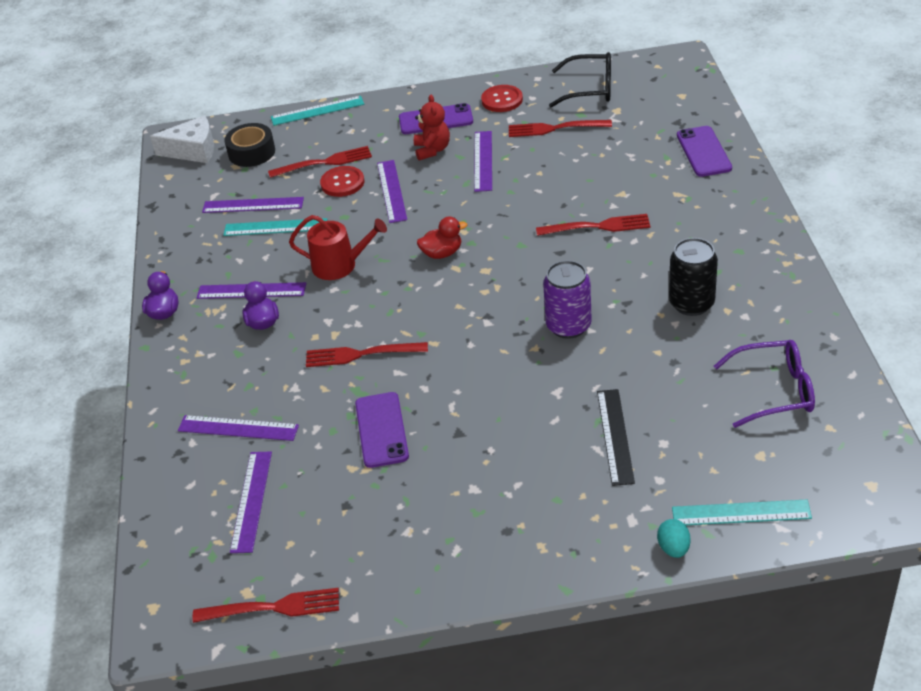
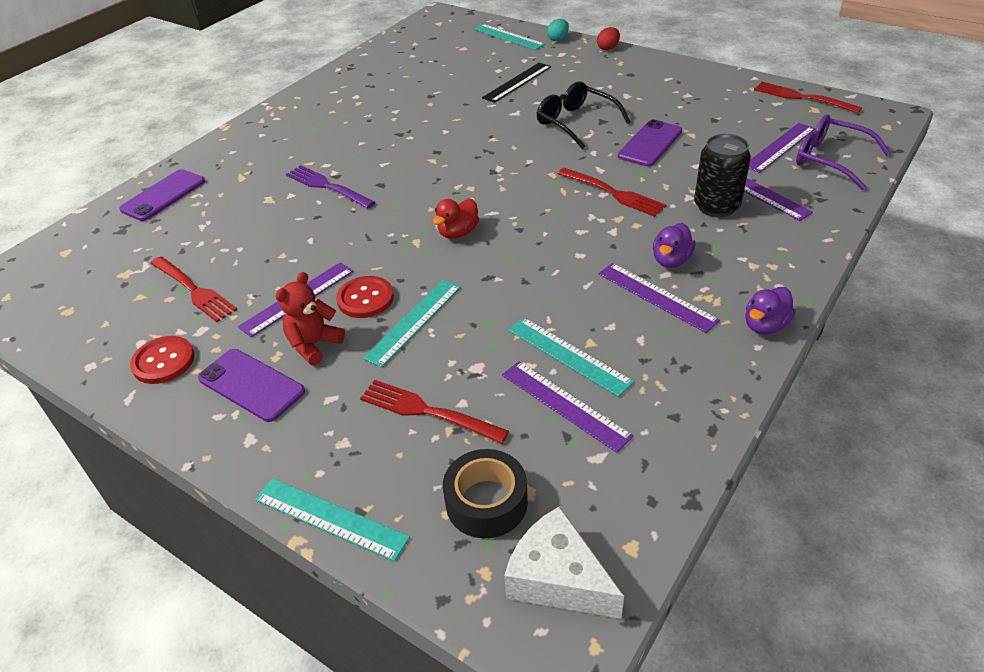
camera: 140 degrees left, 0 degrees up
red watering can [289,215,387,280] -> none
red button [320,166,364,197] -> red button moved to [336,276,394,318]
purple ruler [377,160,407,223] -> turquoise ruler [363,280,461,367]
red duck [417,217,467,259] -> red duck turned 75 degrees counterclockwise [433,199,479,239]
red fork [536,214,650,236] -> purple fork [286,165,376,209]
purple can [543,260,592,339] -> none
black glasses [549,52,611,108] -> black glasses moved to [537,81,631,149]
black can [669,238,718,316] -> black can moved to [694,134,751,217]
purple glasses [714,340,815,428] -> purple glasses moved to [796,114,891,190]
none -> red egg [597,27,620,50]

